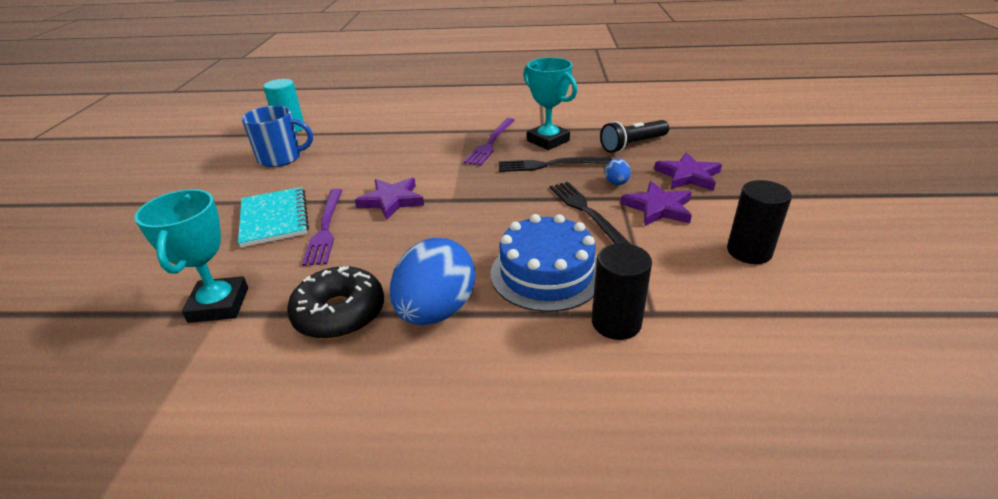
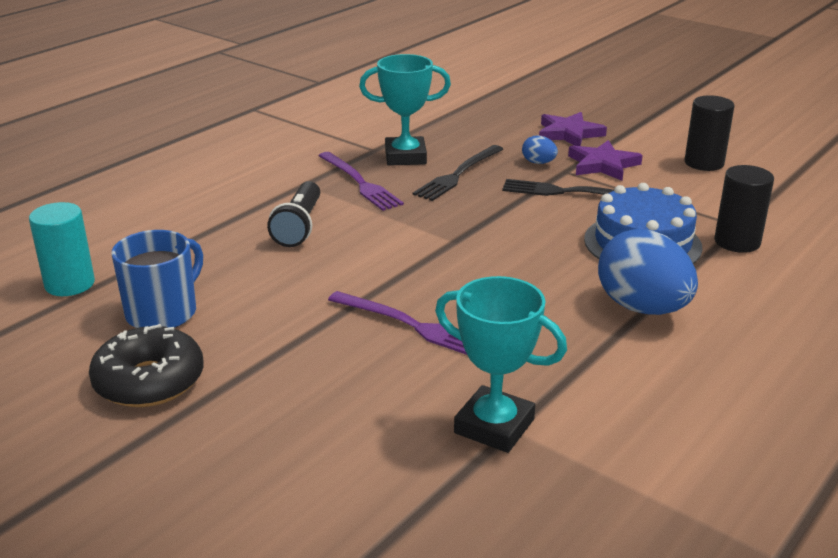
camera: 55 degrees left, 5 degrees down
turquoise notebook [238,187,309,248] -> none
black donut [287,266,384,339] -> black donut moved to [89,324,203,407]
purple star [355,178,424,220] -> none
black flashlight [600,120,669,153] -> black flashlight moved to [267,181,320,247]

